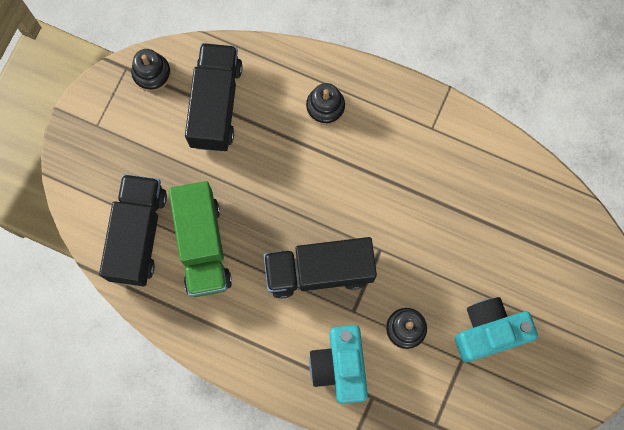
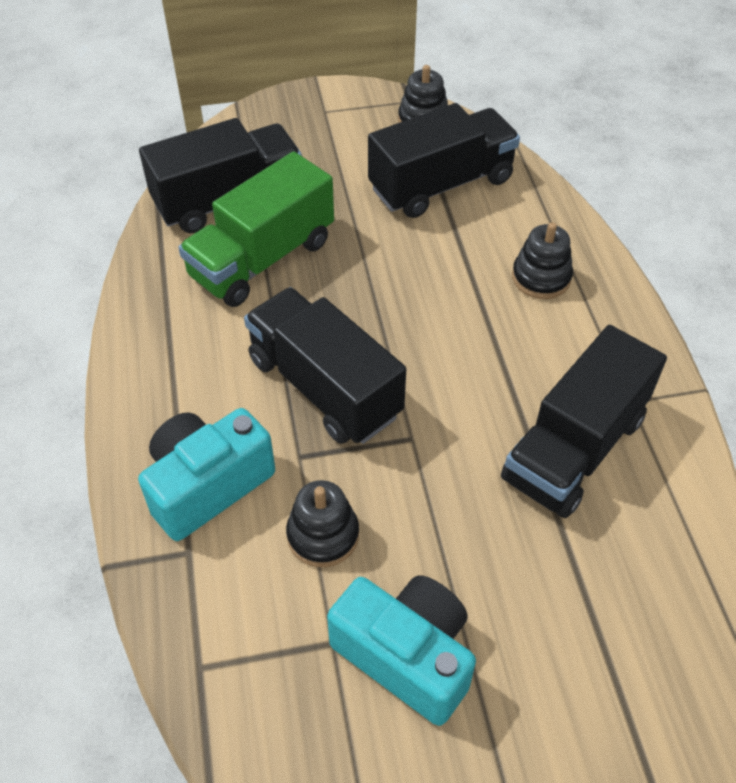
camera: 55 degrees right, 25 degrees down
none -> black truck [501,325,667,518]

